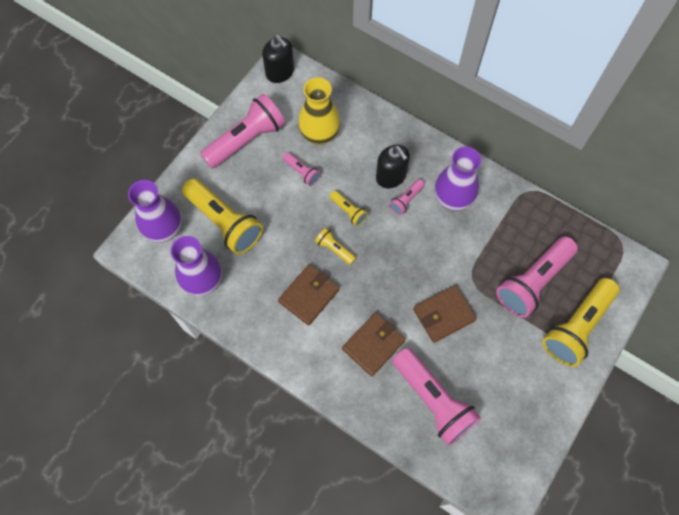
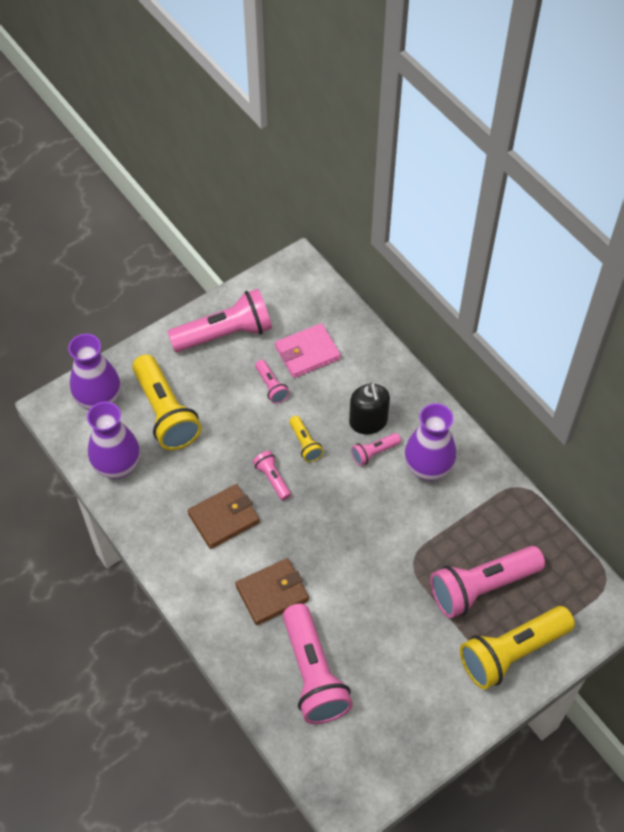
camera: 20 degrees right, 10 degrees down
black soap dispenser [262,35,294,83] -> none
yellow vase [298,77,340,145] -> pink wallet [275,323,341,378]
yellow flashlight [315,228,356,265] -> pink flashlight [253,451,291,500]
brown wallet [413,285,477,343] -> none

